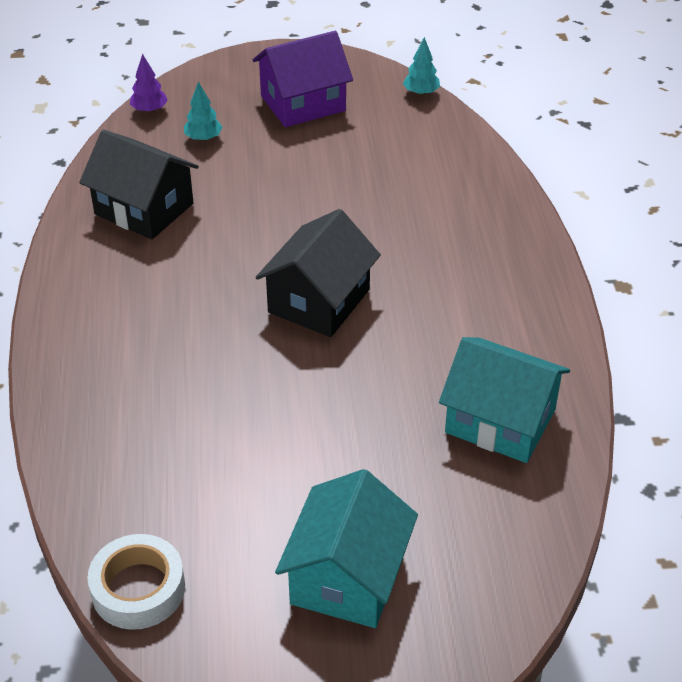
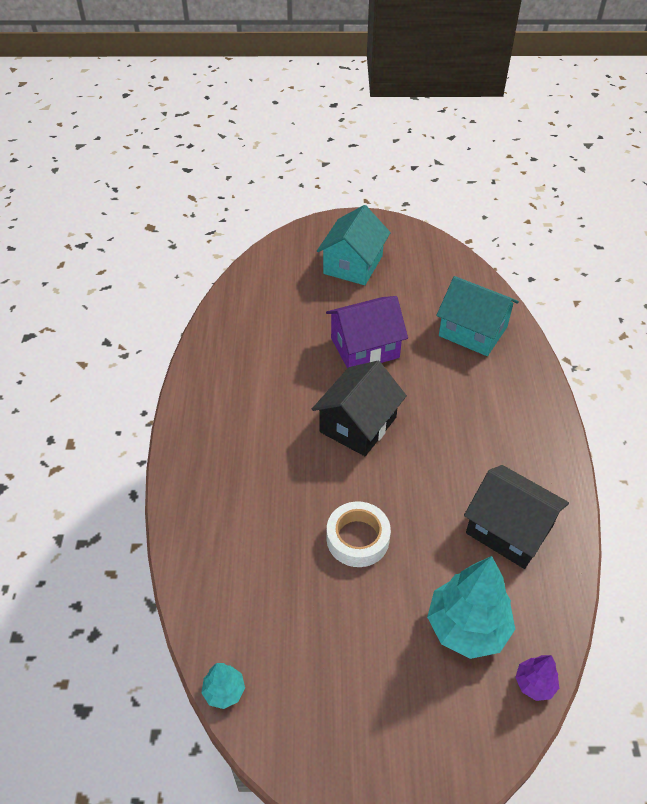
camera: 175 degrees left, 5 degrees up
white tape [87,534,185,630] -> white tape moved to [327,501,391,567]
turquoise tree [184,81,223,141] -> turquoise tree [427,556,515,659], size x2.08
purple house [253,31,353,127] -> purple house moved to [326,296,408,369]
turquoise house [439,337,570,463] -> turquoise house moved to [436,276,519,356]

